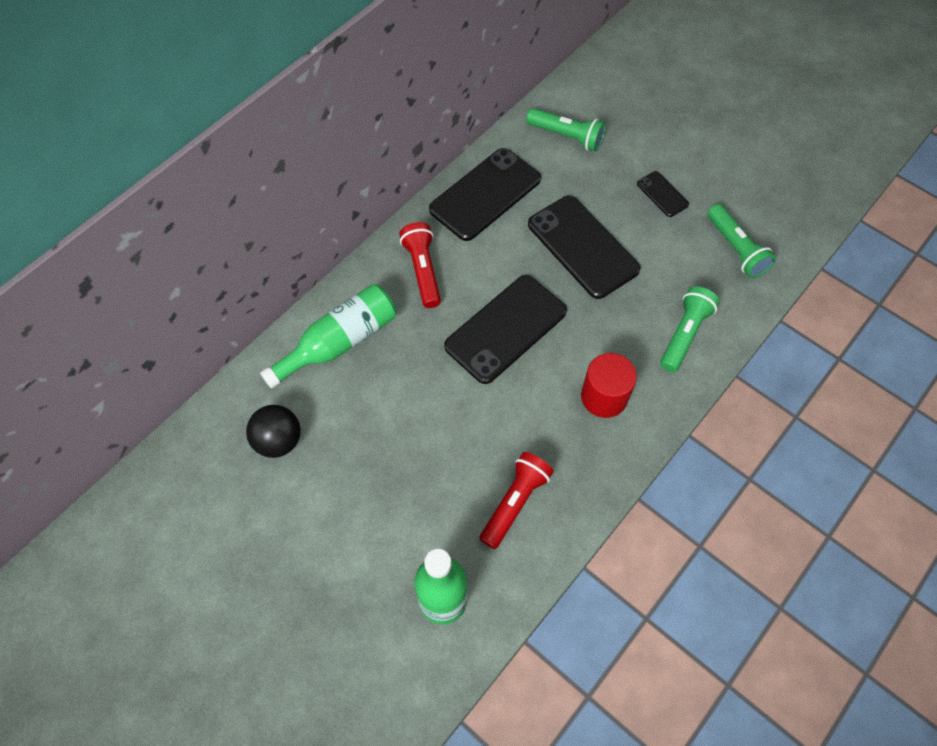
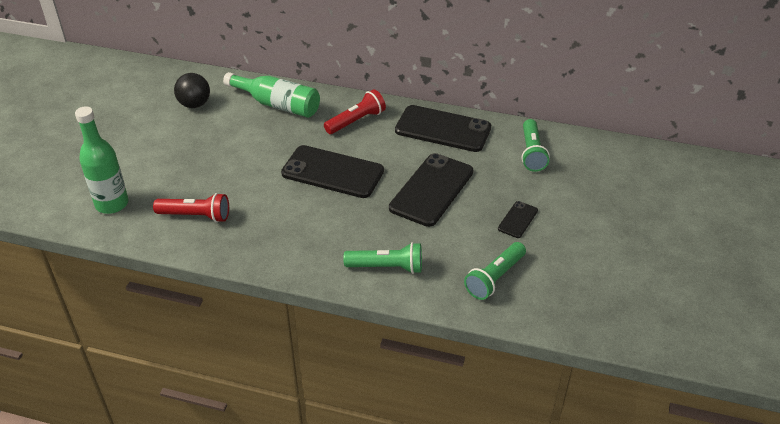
camera: 65 degrees right, 20 degrees down
red cylinder [581,353,637,418] -> none

